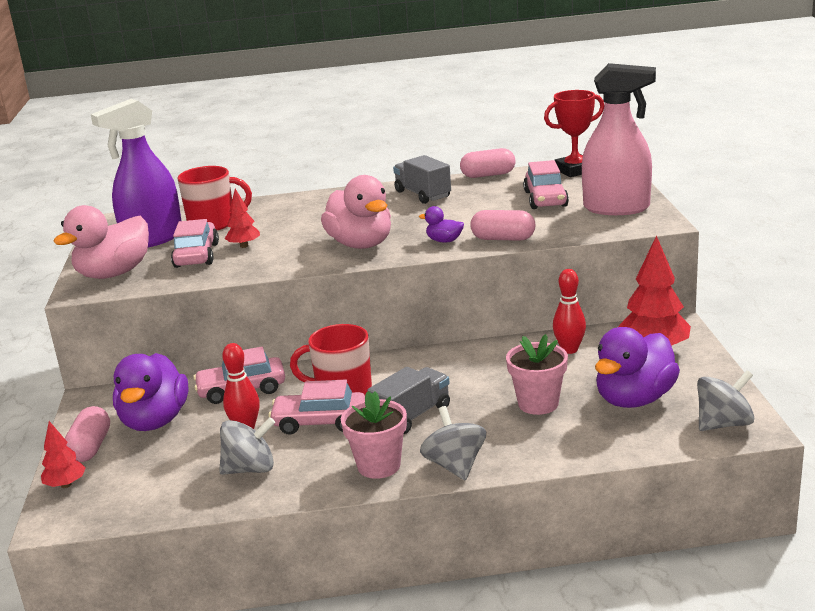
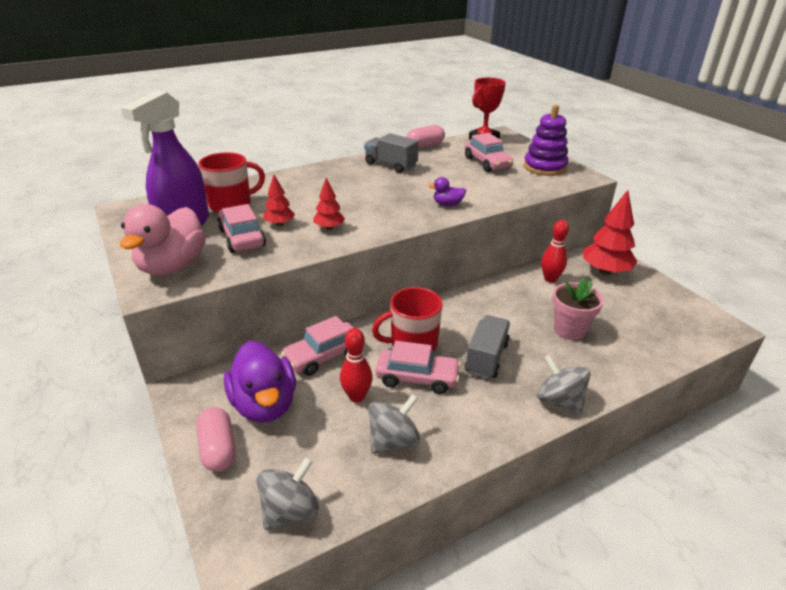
camera: 25 degrees left, 10 degrees up
red tree [41,421,86,488] -> red tree moved to [313,178,345,230]
pink car [268,379,365,435] -> pink car turned 150 degrees counterclockwise [375,341,461,394]
pink duck [321,175,391,249] -> none
pink flower pot [341,391,407,479] -> none
pink capsule [470,210,536,241] -> none
pink spray bottle [582,63,656,215] -> purple stacking toy [524,105,569,176]
purple duck [595,327,680,408] -> none
grey spinning top [697,370,754,431] -> grey spinning top moved to [257,457,319,530]

